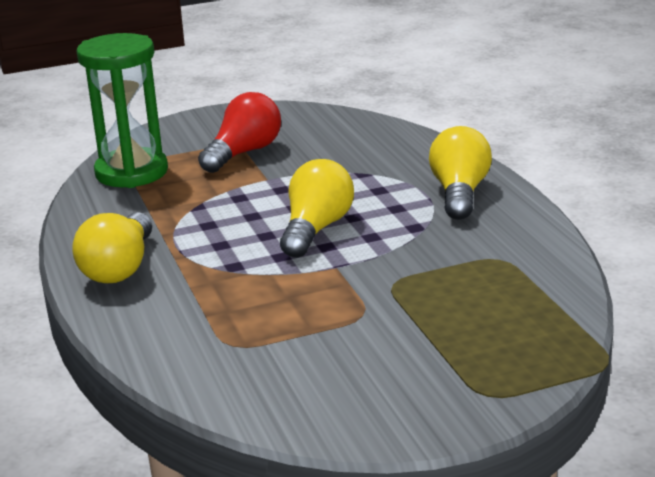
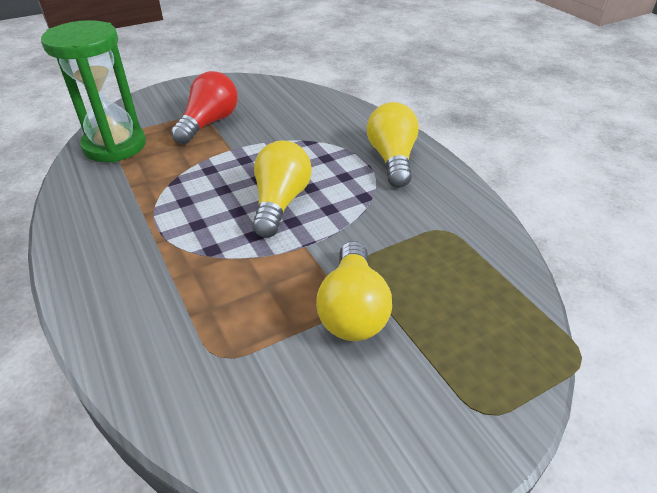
camera: 10 degrees left, 15 degrees up
yellow light bulb [72,212,152,283] -> yellow light bulb moved to [316,241,392,341]

